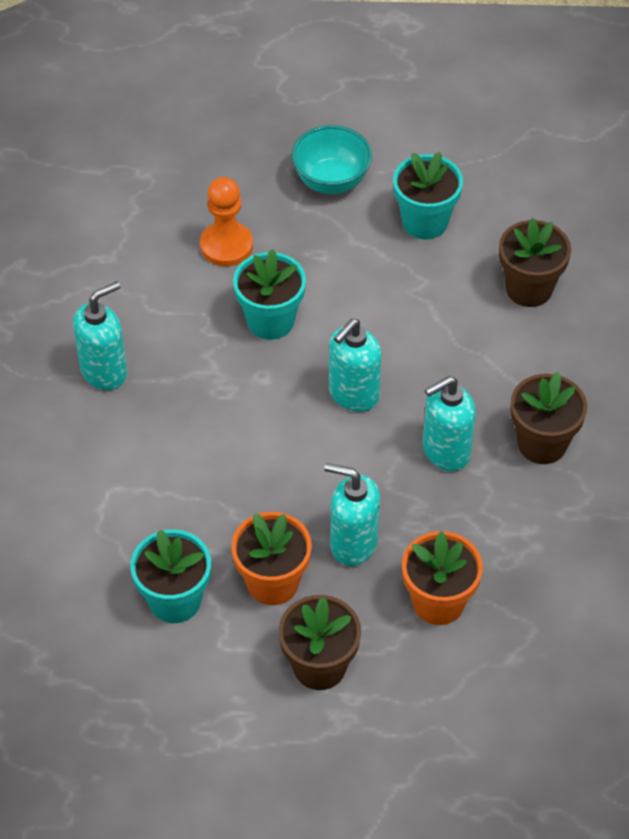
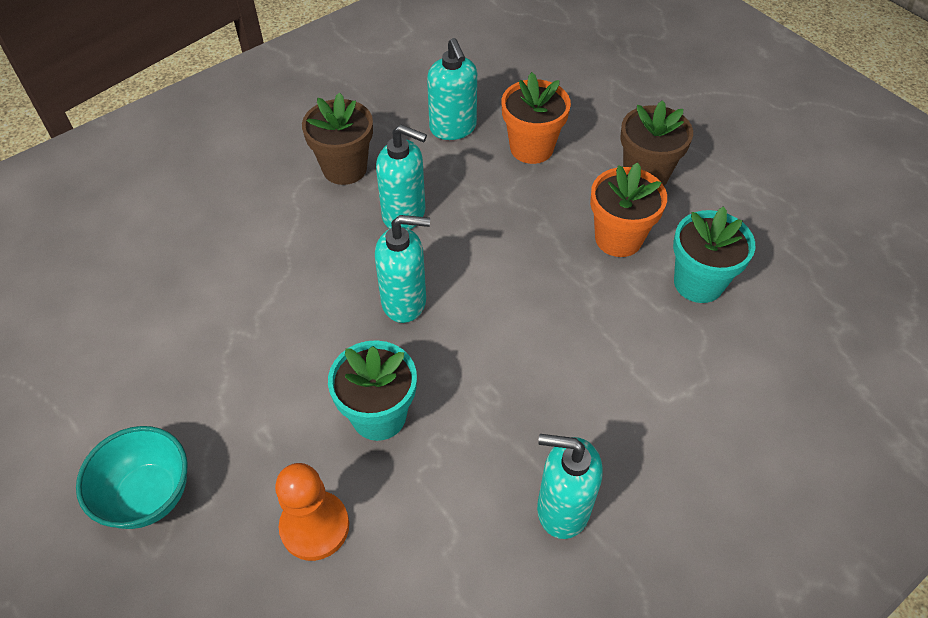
camera: 130 degrees left, 0 degrees up
turquoise soap dispenser [324,463,380,566] -> turquoise soap dispenser moved to [427,38,477,140]
turquoise flower pot [393,152,463,239] -> none
brown flower pot [499,218,571,307] -> none

